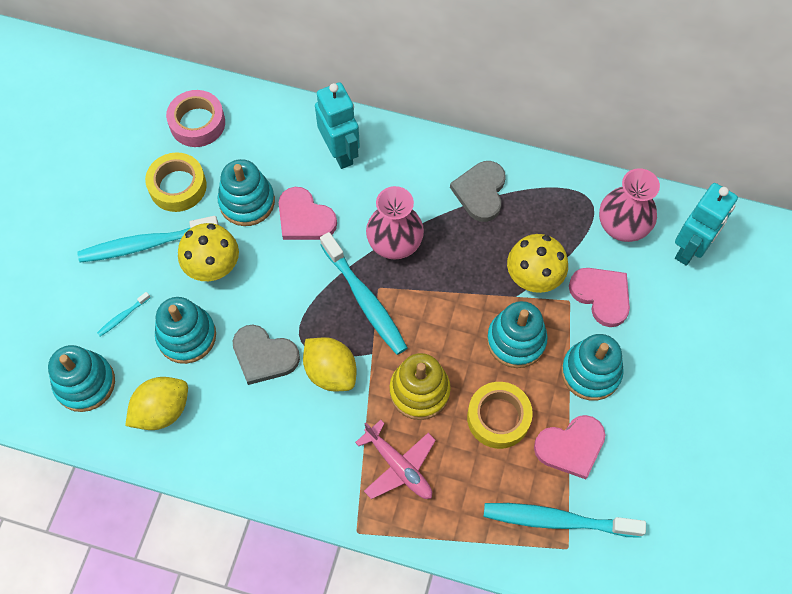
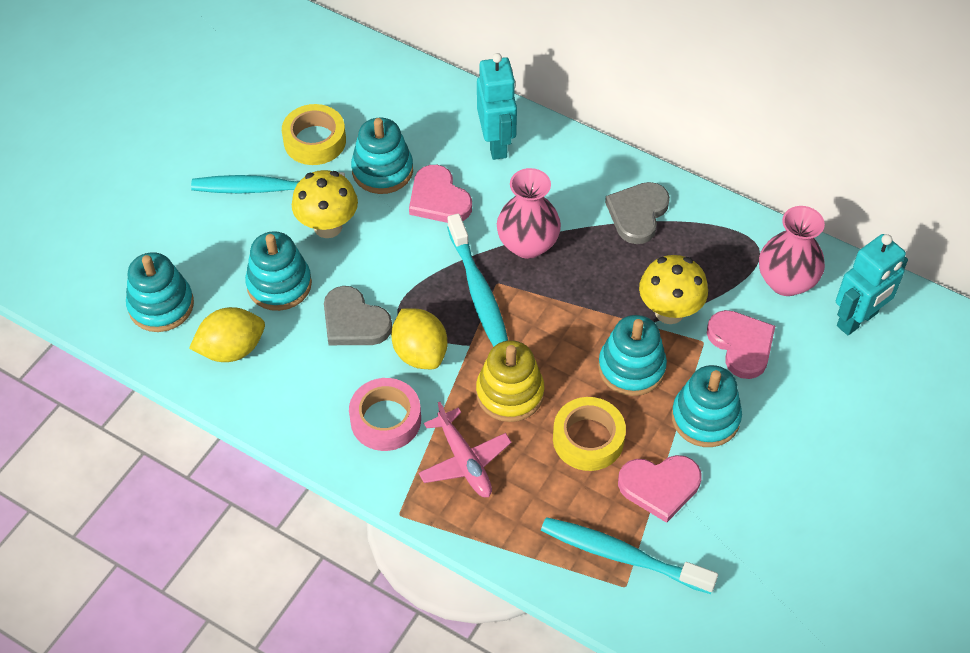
camera: 15 degrees right, 10 degrees down
turquoise toothbrush [97,292,150,337] -> none
pink tape [166,90,225,147] -> pink tape moved to [349,378,421,451]

